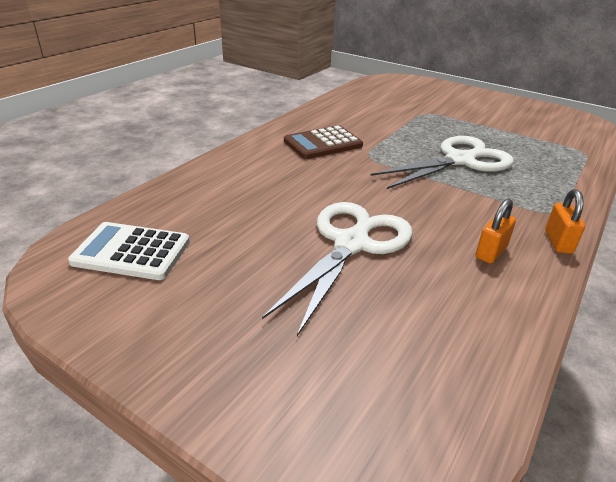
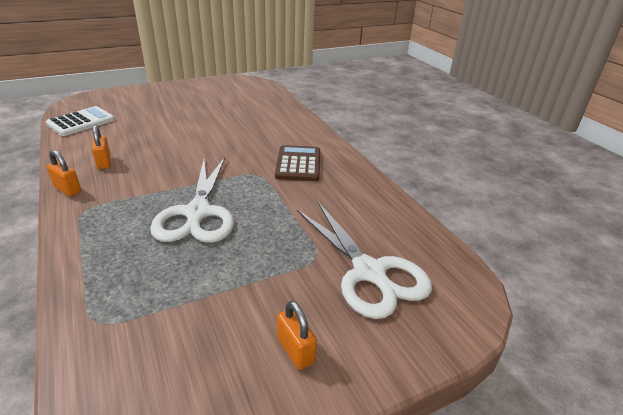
camera: 120 degrees right, 0 degrees up
white calculator [68,222,190,280] -> white calculator moved to [46,106,115,136]
white scissors [262,202,413,336] -> white scissors moved to [296,201,432,319]
none -> orange padlock [277,301,317,370]

